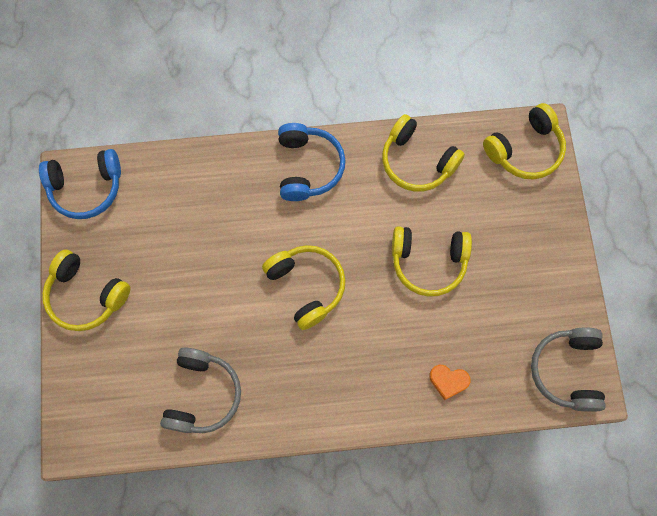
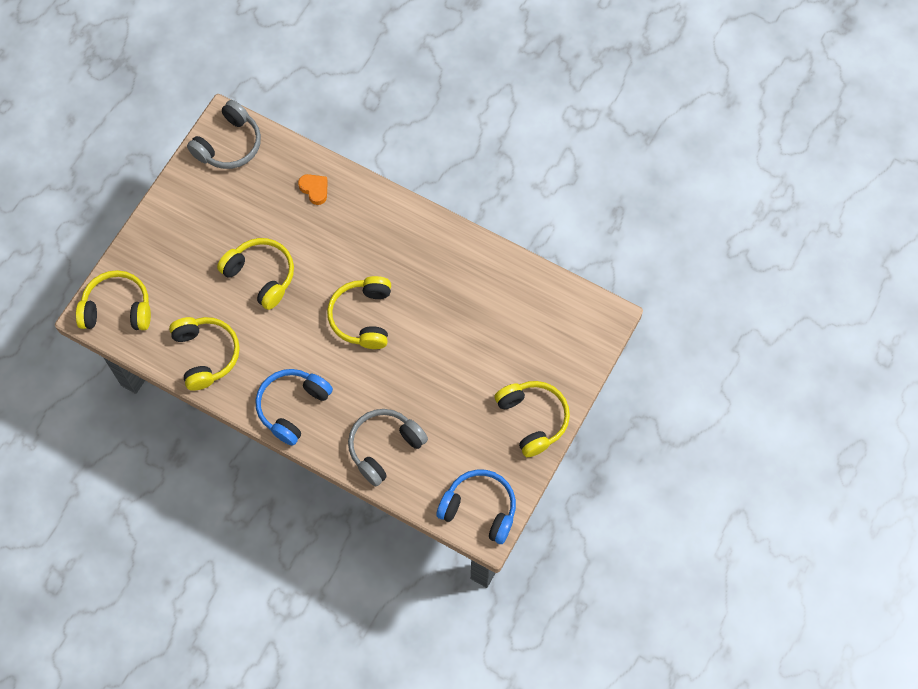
camera: 145 degrees left, 5 degrees down
grey headphones [160,348,241,433] -> grey headphones moved to [348,409,428,486]

